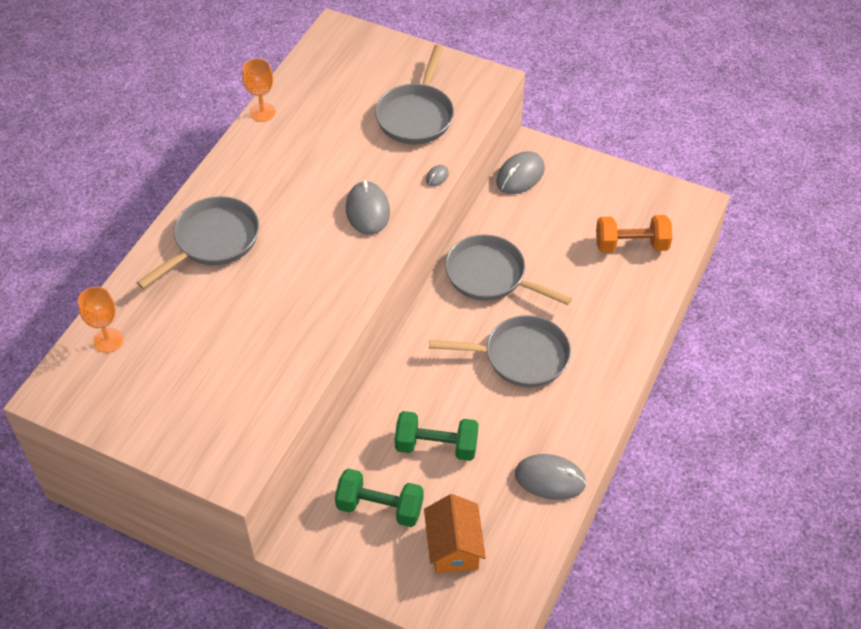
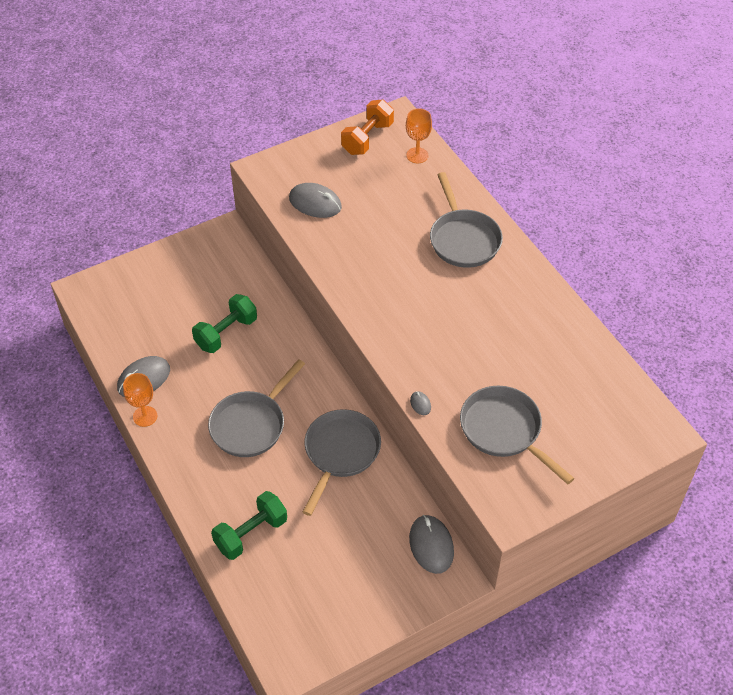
camera: 125 degrees right, 0 degrees up
orange goblet [242,59,276,122] -> orange goblet moved to [123,373,157,427]
green dumbbell [335,469,423,527] -> green dumbbell moved to [211,491,287,560]
grey mouse [346,180,390,235] -> grey mouse moved to [289,183,342,218]
orange house [424,494,486,574] -> none
grey pan [445,234,572,305] -> grey pan turned 45 degrees counterclockwise [303,409,381,516]
orange dumbbell [596,215,672,253] -> orange dumbbell moved to [341,100,394,155]

